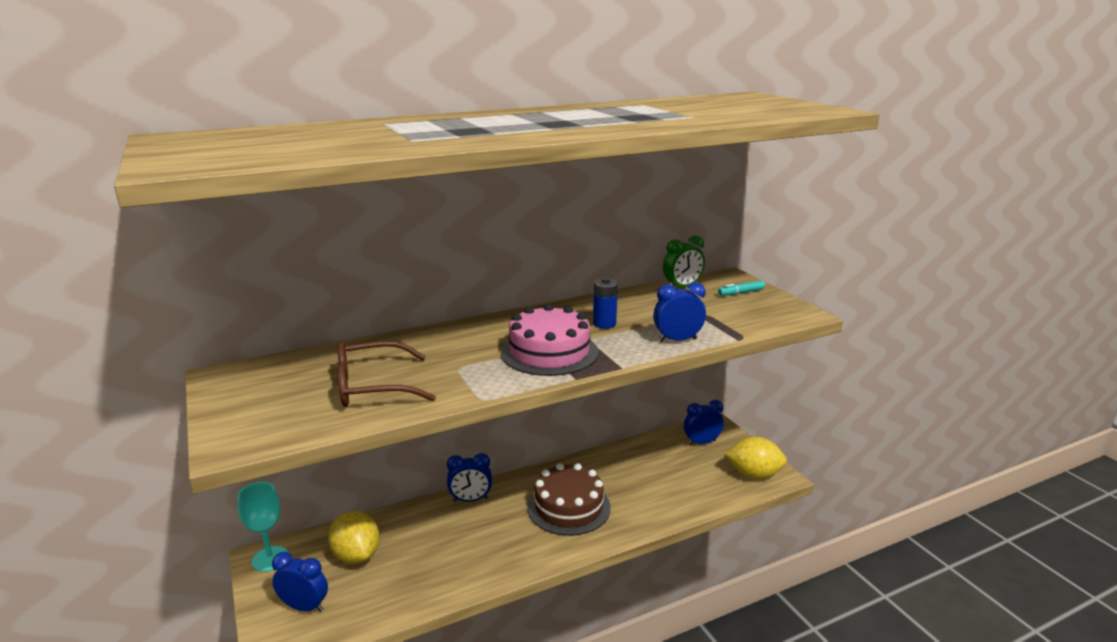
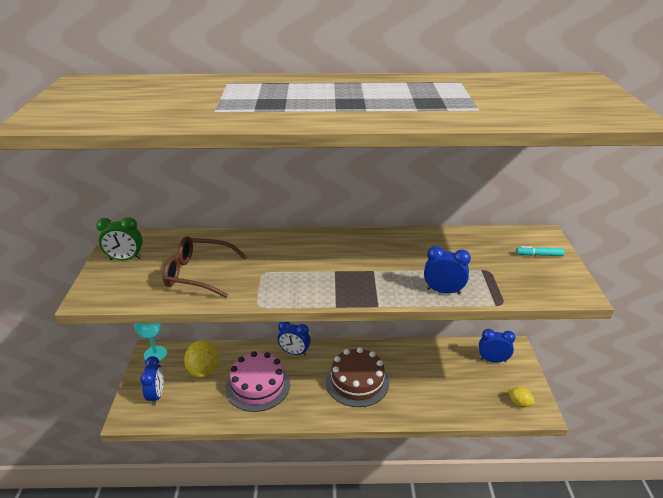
camera: 25 degrees right, 10 degrees up
blue clock [272,552,328,612] -> blue clock turned 45 degrees clockwise [140,356,164,406]
pink cake [501,304,598,376] -> pink cake moved to [226,351,290,412]
blue battery [593,278,618,329] -> none
green clock [663,236,705,287] -> green clock moved to [96,217,143,260]
yellow lemon [725,437,787,479] -> yellow lemon [508,387,535,407], size x0.54

